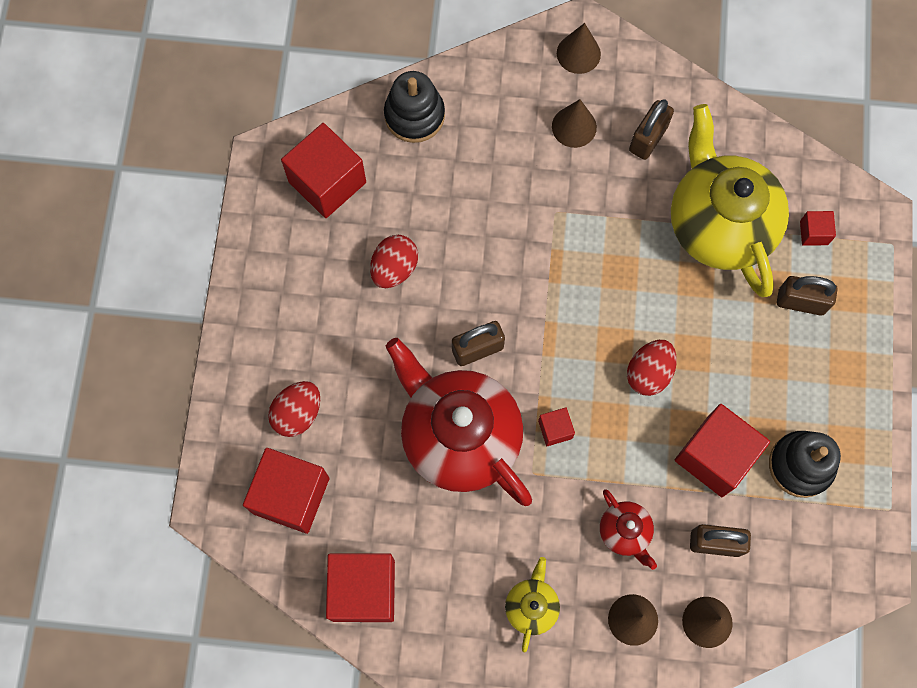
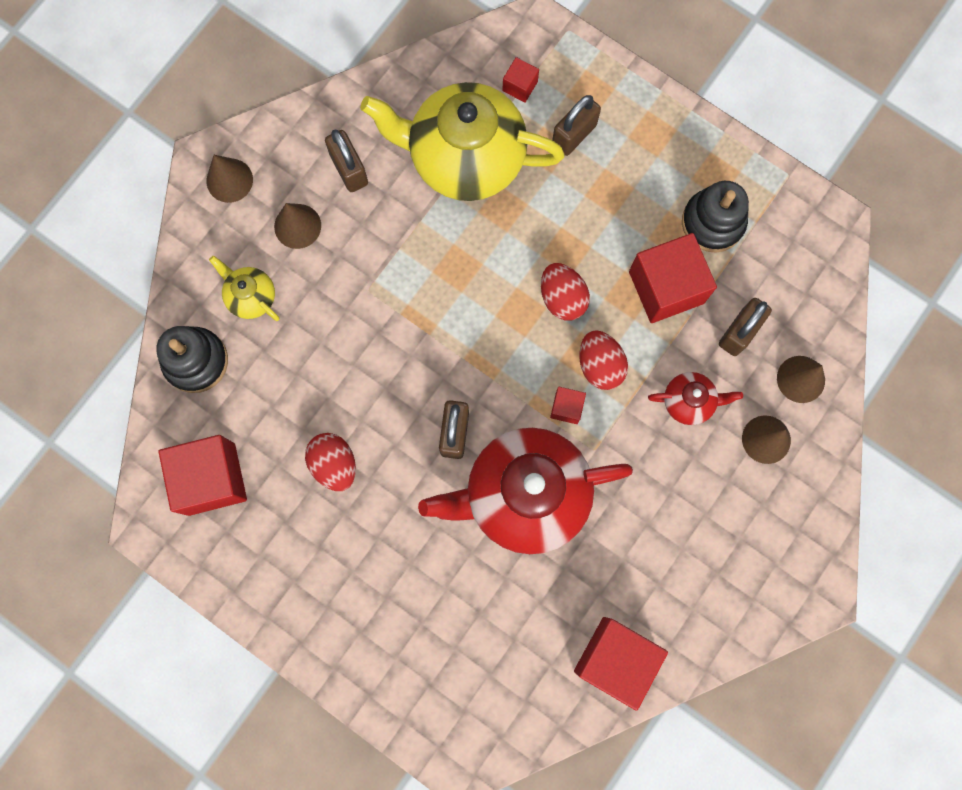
camera: 60 degrees left, 5 degrees up
red cube [243,448,329,534] -> none
red egg [268,381,320,437] -> red egg moved to [579,330,628,390]
yellow teapot [505,557,560,652] -> yellow teapot moved to [209,256,280,321]

